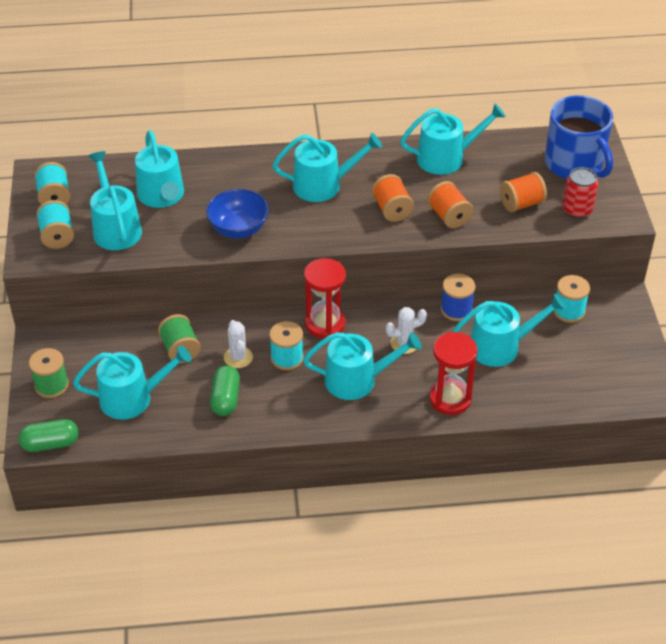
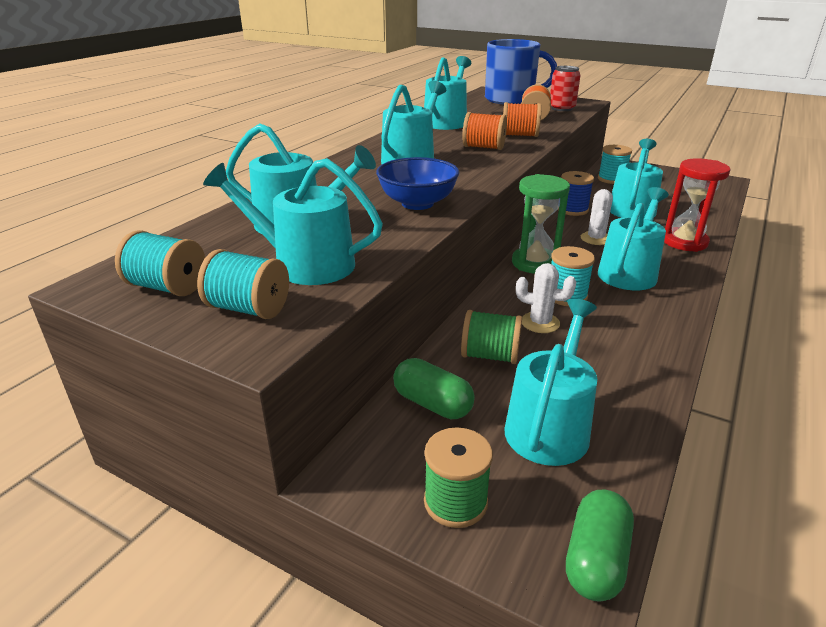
camera: 55 degrees left, 15 degrees down
green capsule [210,365,240,416] -> green capsule moved to [393,358,475,419]
red hourglass [304,258,346,339] -> green hourglass [512,174,570,274]

